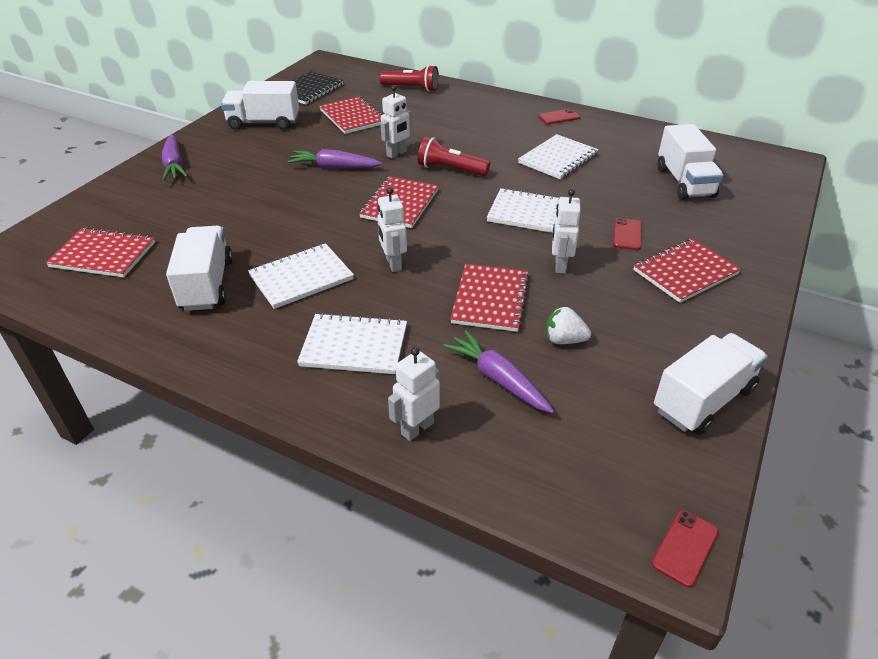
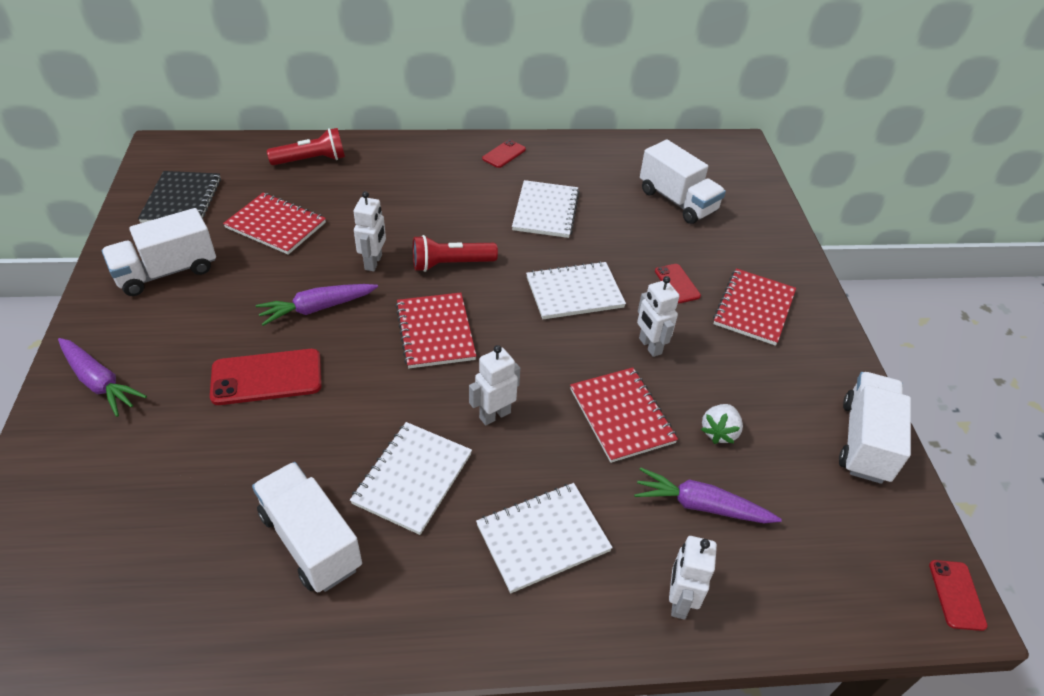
camera: 35 degrees left, 5 degrees up
red notebook [45,227,155,277] -> none
white robot [377,187,407,272] -> white robot turned 105 degrees clockwise [469,345,521,425]
white strawberry [546,306,591,344] -> white strawberry turned 45 degrees counterclockwise [701,404,743,444]
none -> red phone [210,349,322,405]

